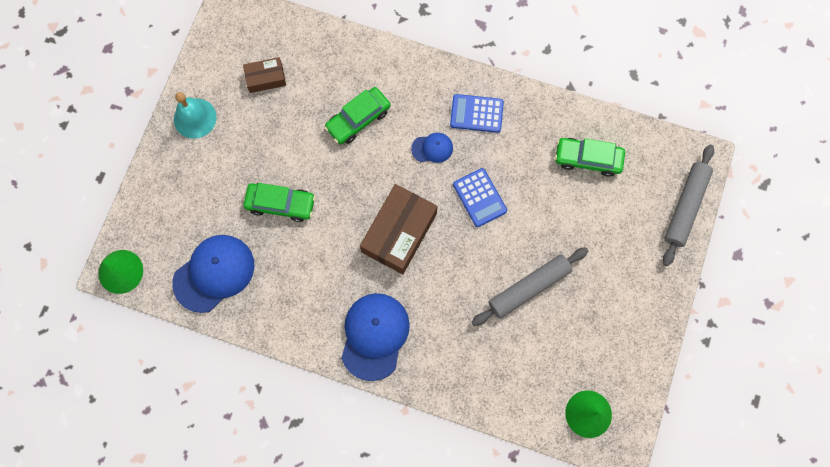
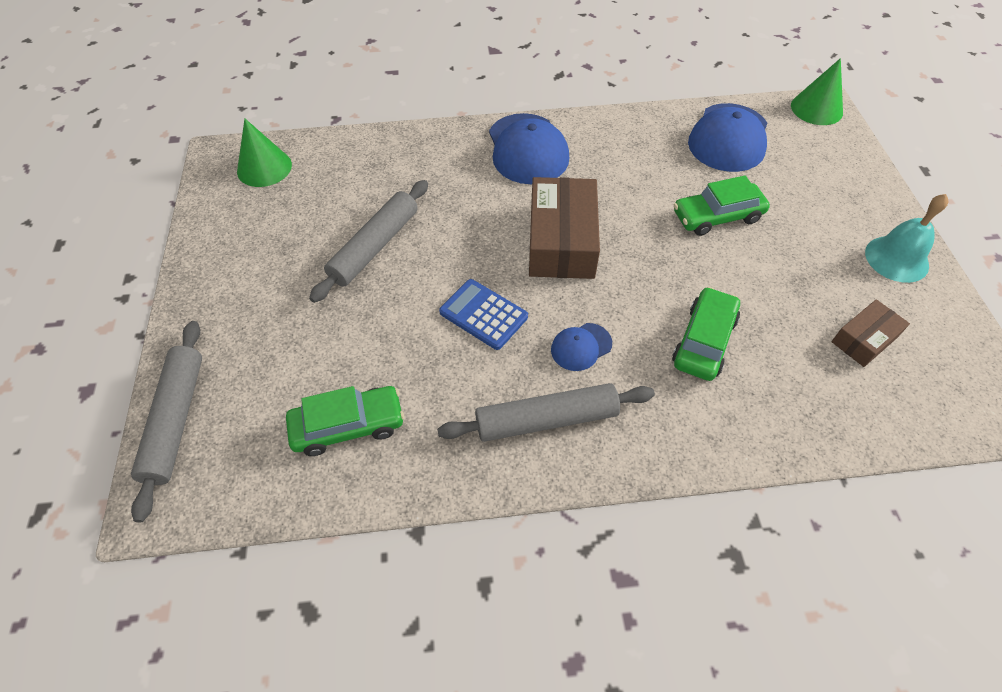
camera: 155 degrees right, 20 degrees down
blue calculator [450,94,504,133] -> grey rolling pin [437,383,655,442]

